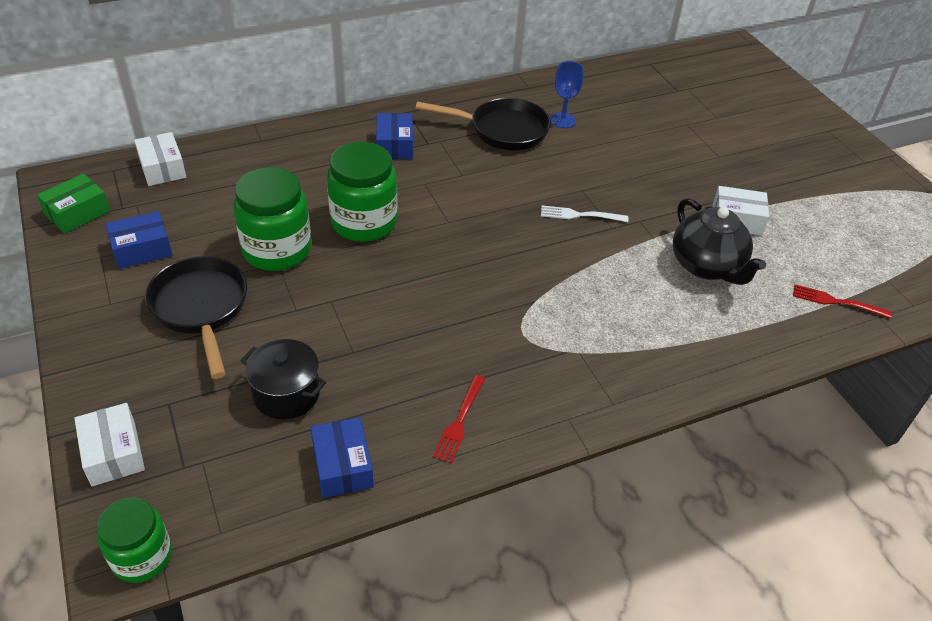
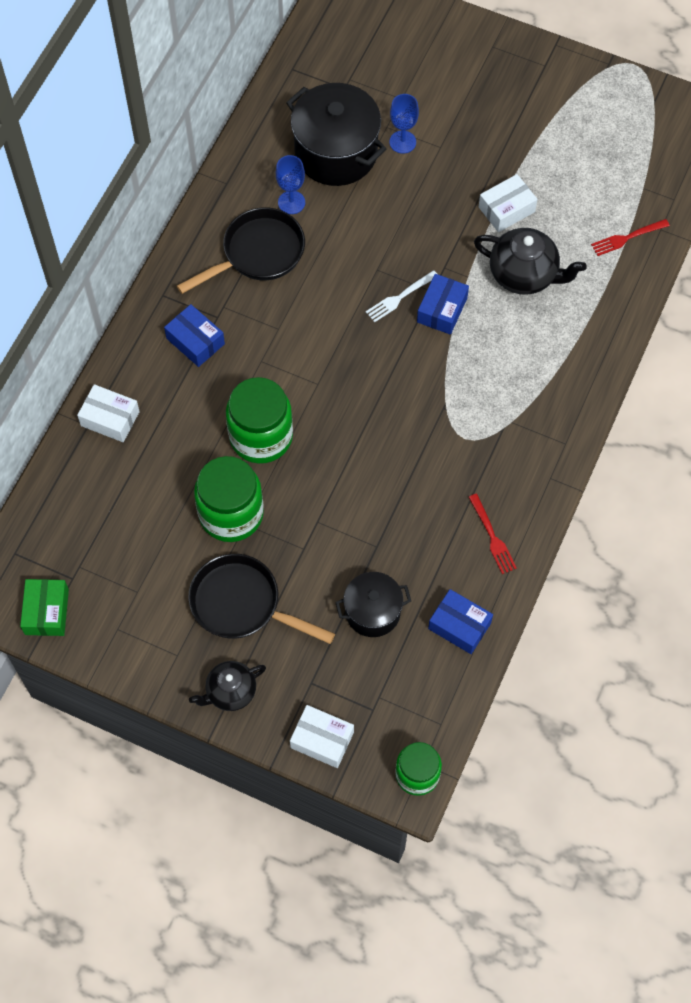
camera: 40 degrees left, 20 degrees up
blue box [106,211,172,269] -> blue box moved to [417,274,469,335]
white box [134,132,186,186] -> white box moved to [77,384,140,442]
none -> black teapot [189,661,266,711]
none -> black pot [286,83,386,186]
none -> blue goblet [389,94,419,154]

